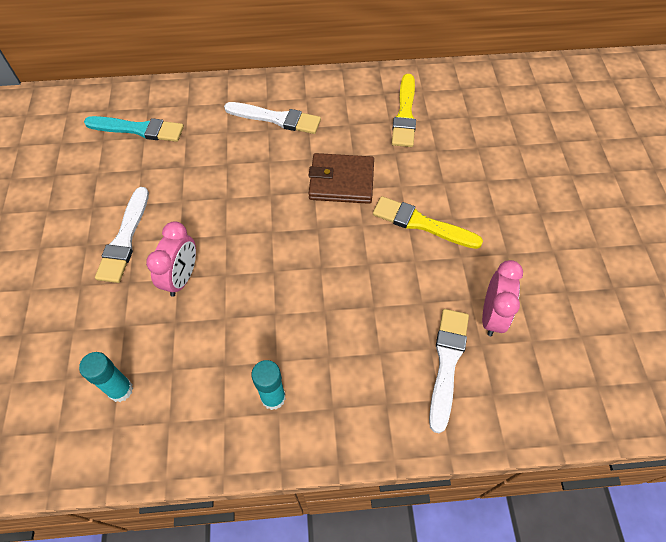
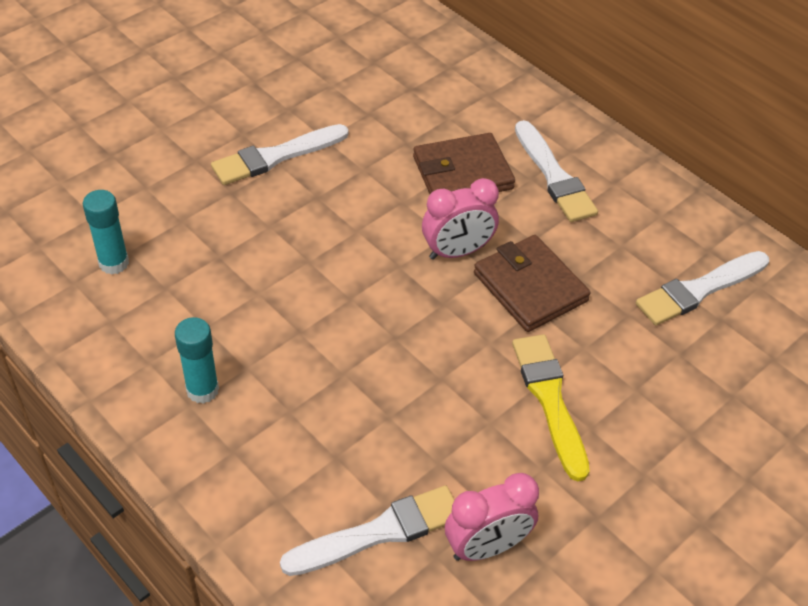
camera: 50 degrees right, 10 degrees down
turquoise brush [84,116,184,142] -> none
pink clock [146,221,196,296] -> pink clock moved to [422,178,499,260]
yellow brush [392,74,416,147] -> white brush [636,251,769,325]
none -> brown wallet [413,133,515,194]

